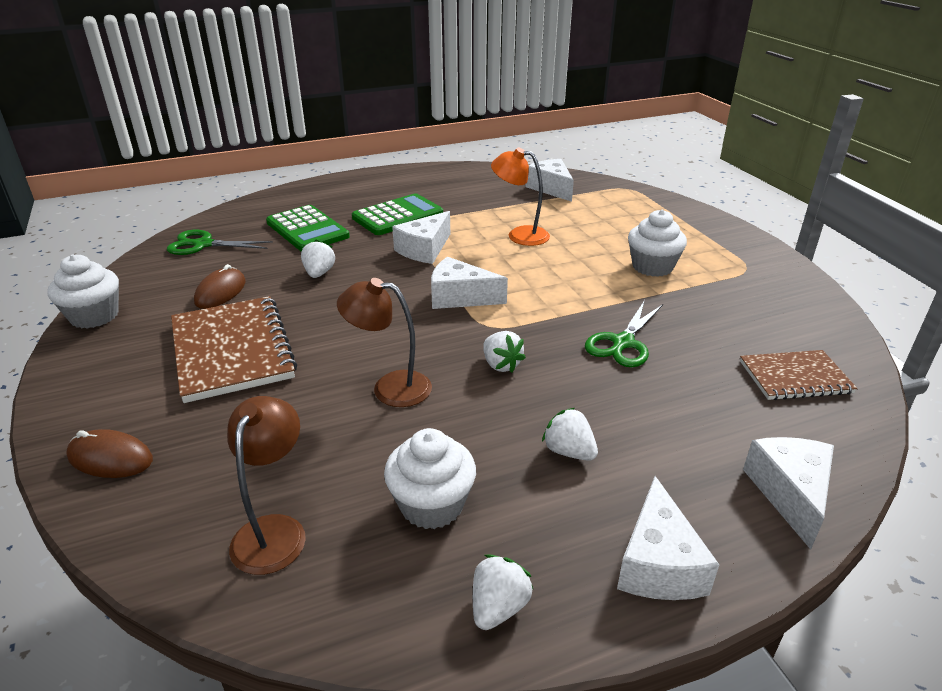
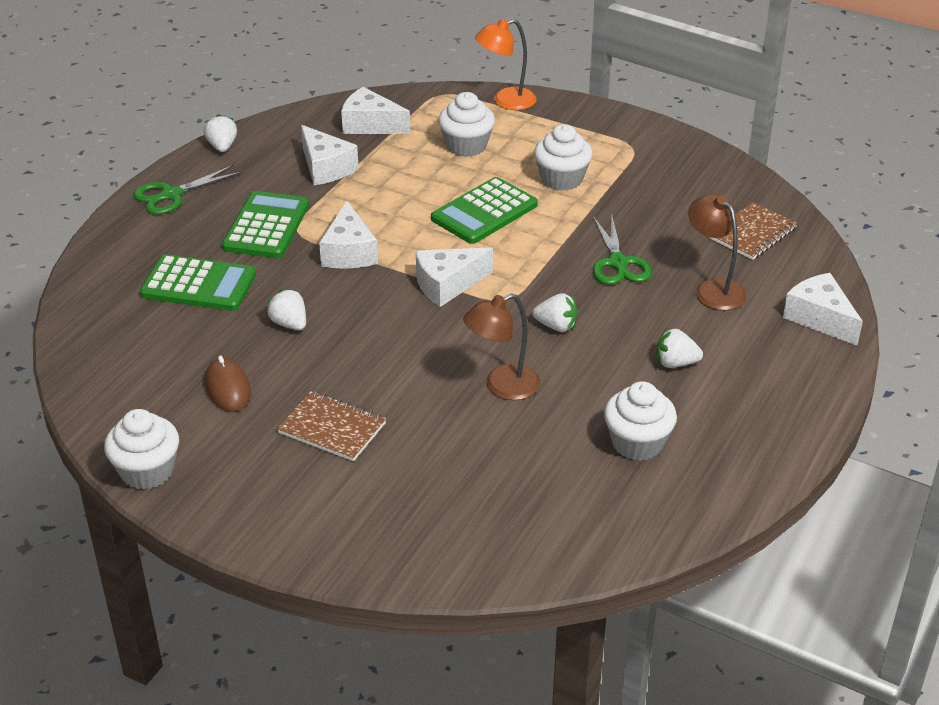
camera: 40 degrees left, 5 degrees up
brown mouse [66,429,153,478] -> none
green scissors [167,230,273,255] -> green scissors moved to [133,165,242,215]
brown notebook [171,296,297,403] -> brown notebook [277,391,386,461], size x0.59
brown lamp [227,396,306,575] -> brown lamp moved to [688,194,746,310]
white strawberry [473,554,533,630] -> white strawberry moved to [204,114,237,152]
orange lamp [491,148,550,246] -> orange lamp moved to [475,19,536,110]
white cheese [617,476,719,600] -> white cheese moved to [301,125,359,185]
none -> green calculator [431,177,538,244]
none -> white cupcake [438,92,495,157]

